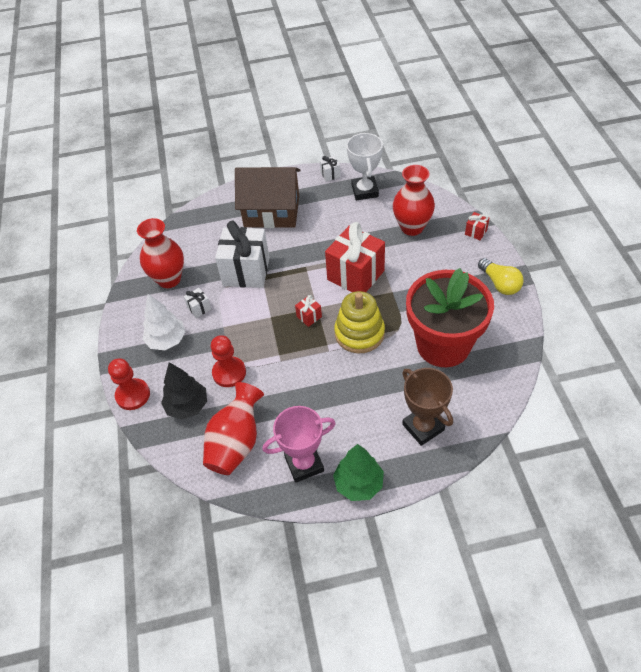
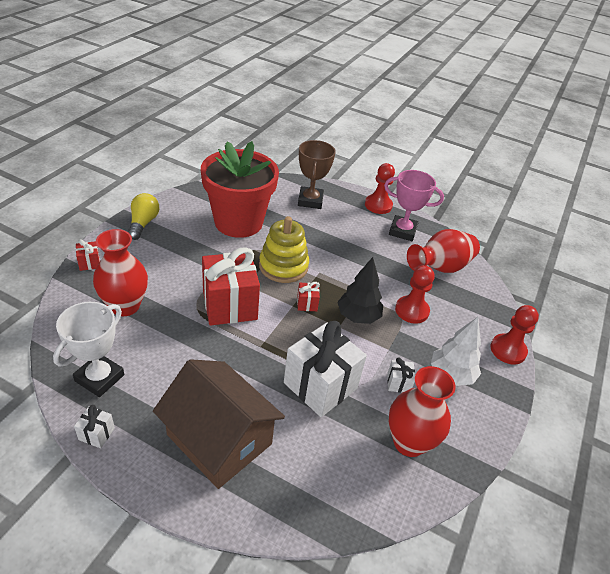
camera: 150 degrees left, 10 degrees down
black tree [161,362,207,420] -> black tree moved to [337,257,383,324]
green tree [333,444,384,501] -> red pawn [365,163,395,214]

